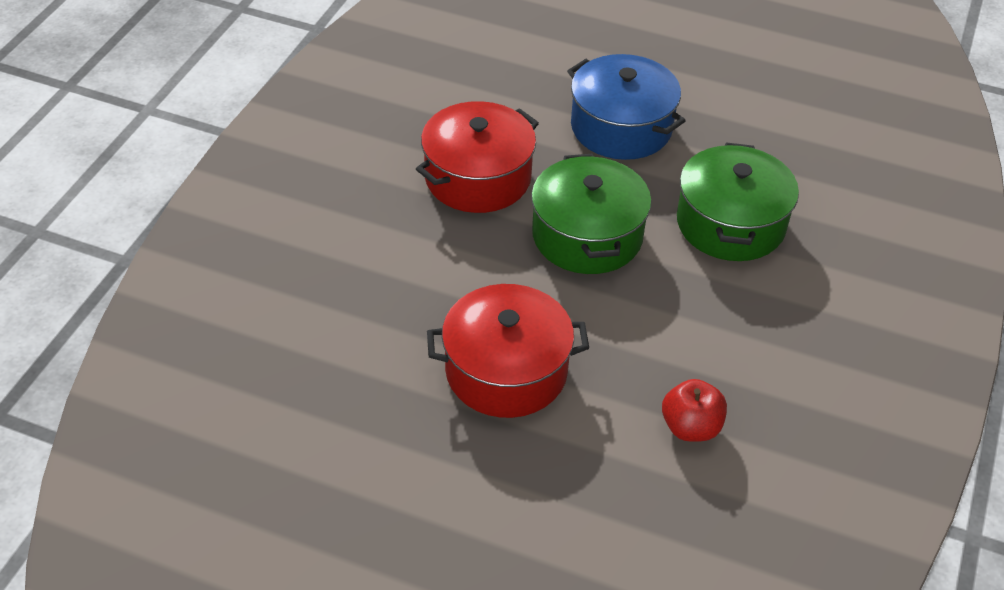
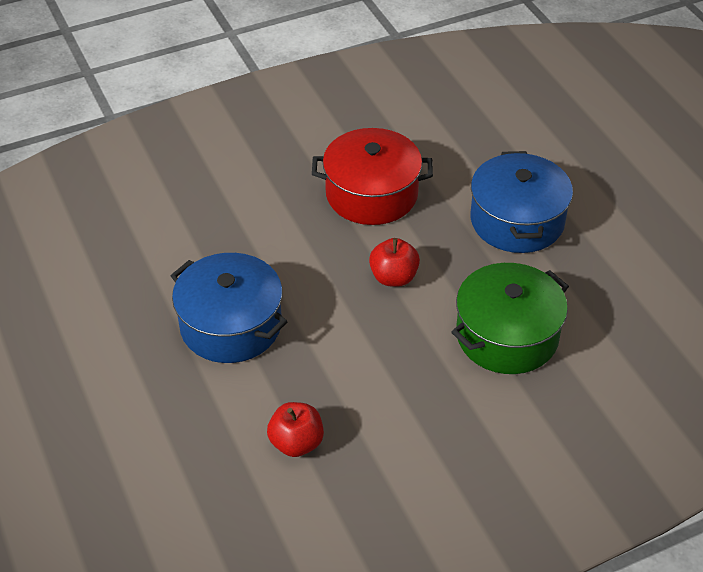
camera: 45 degrees right, 0 degrees up
red pot [427,284,589,418] -> blue pot [171,253,288,363]
green pot [531,154,651,274] -> red apple [369,238,420,287]

